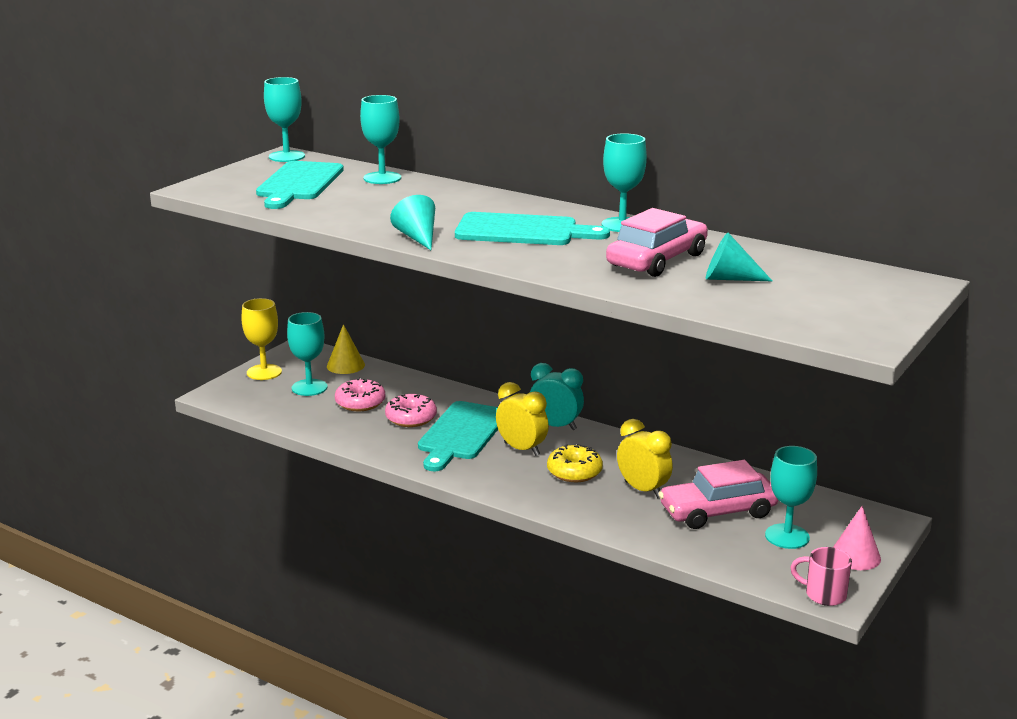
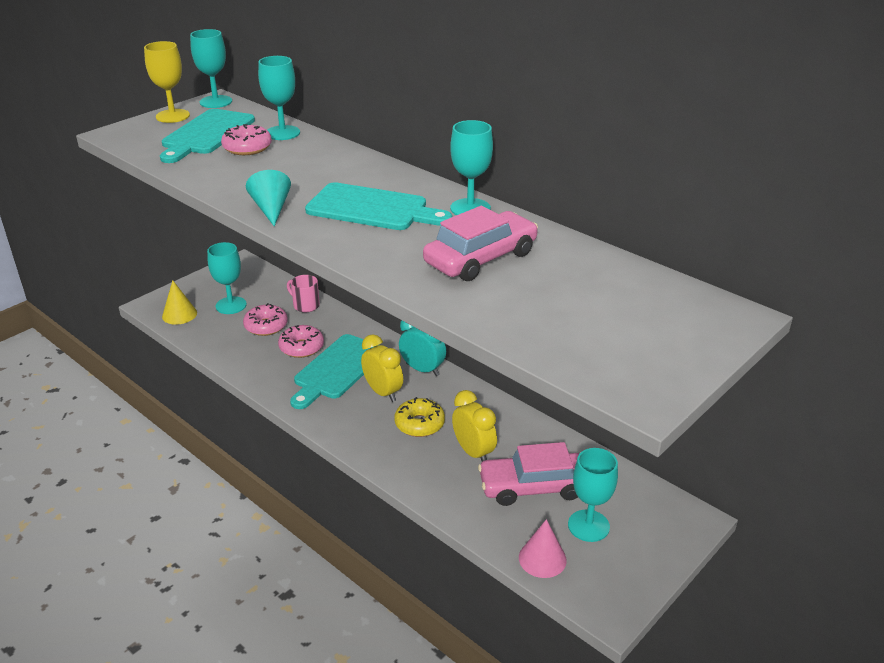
camera: 10 degrees right, 10 degrees up
yellow goblet [241,298,282,380] -> yellow goblet moved to [144,41,190,123]
yellow cone [327,324,365,374] -> yellow cone moved to [162,280,197,325]
turquoise cone [706,233,773,282] -> none
pink mug [790,547,852,606] -> pink mug moved to [287,275,320,312]
pink cone [833,506,881,570] -> pink cone moved to [519,519,567,578]
none -> pink donut [221,124,272,155]

